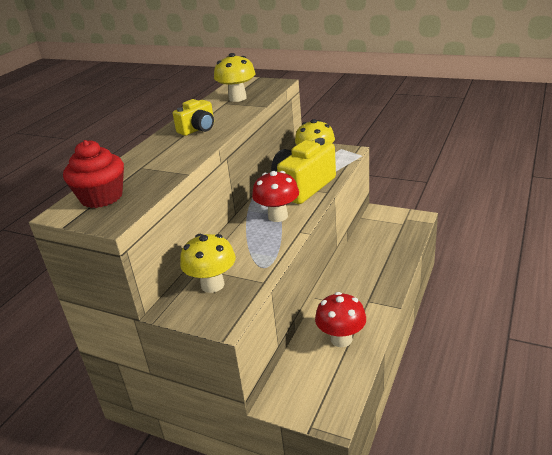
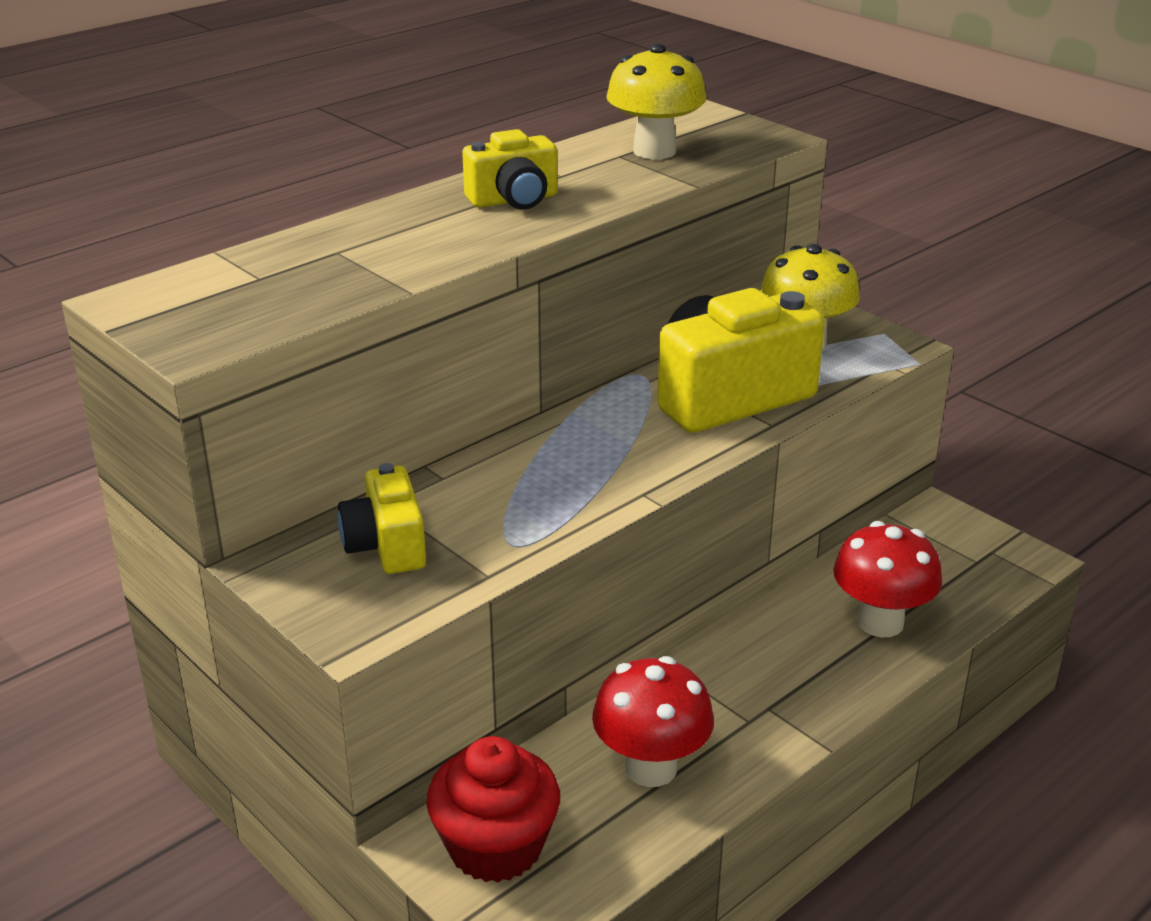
camera: 20 degrees right, 0 degrees up
red cupcake [63,140,124,208] -> red cupcake moved to [426,736,560,882]
yellow mushroom [180,234,236,293] -> yellow camera [338,463,426,574]
red mushroom [252,171,299,222] -> red mushroom moved to [833,521,942,637]

